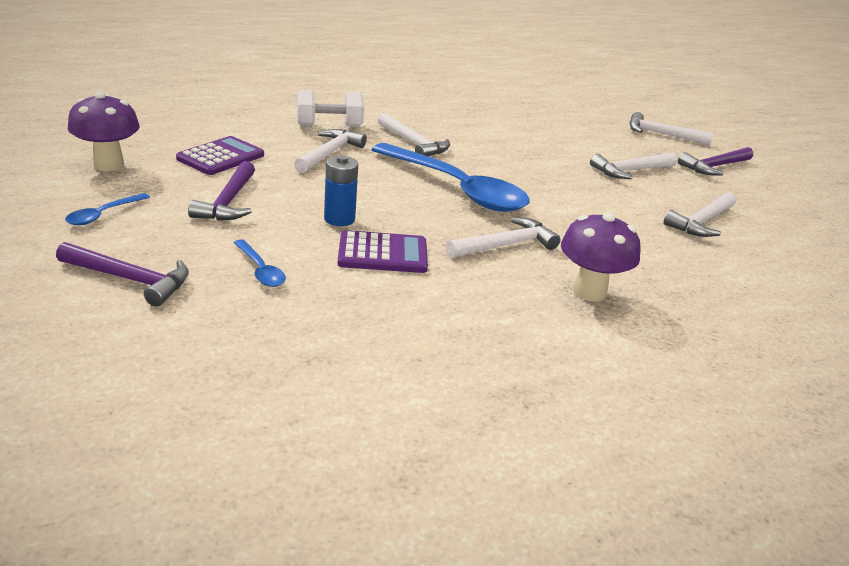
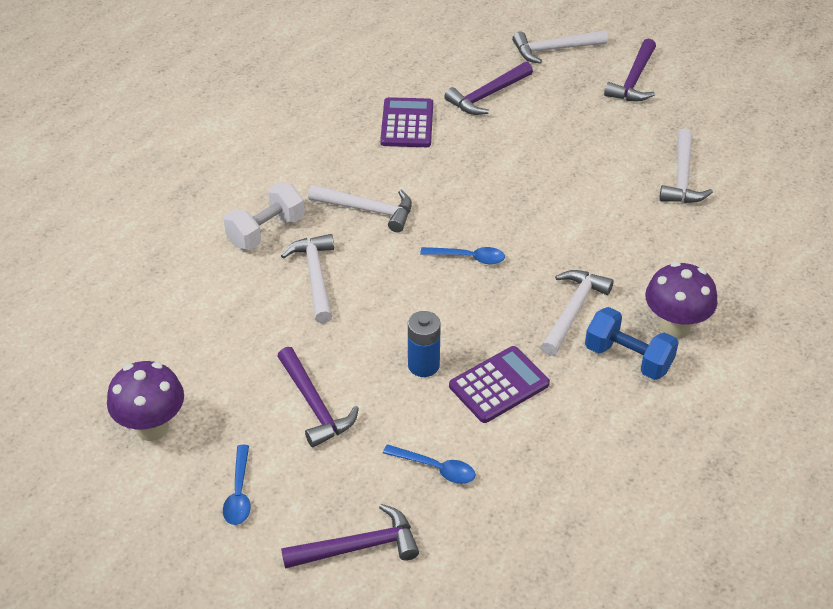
camera: 30 degrees left, 15 degrees up
purple calculator [176,136,264,175] -> purple calculator moved to [380,97,433,147]
blue spoon [371,143,530,212] -> blue spoon [420,247,505,264], size x0.41
white hammer [590,153,677,179] -> none
none -> purple hammer [444,62,533,115]
none -> blue dumbbell [585,307,679,380]

